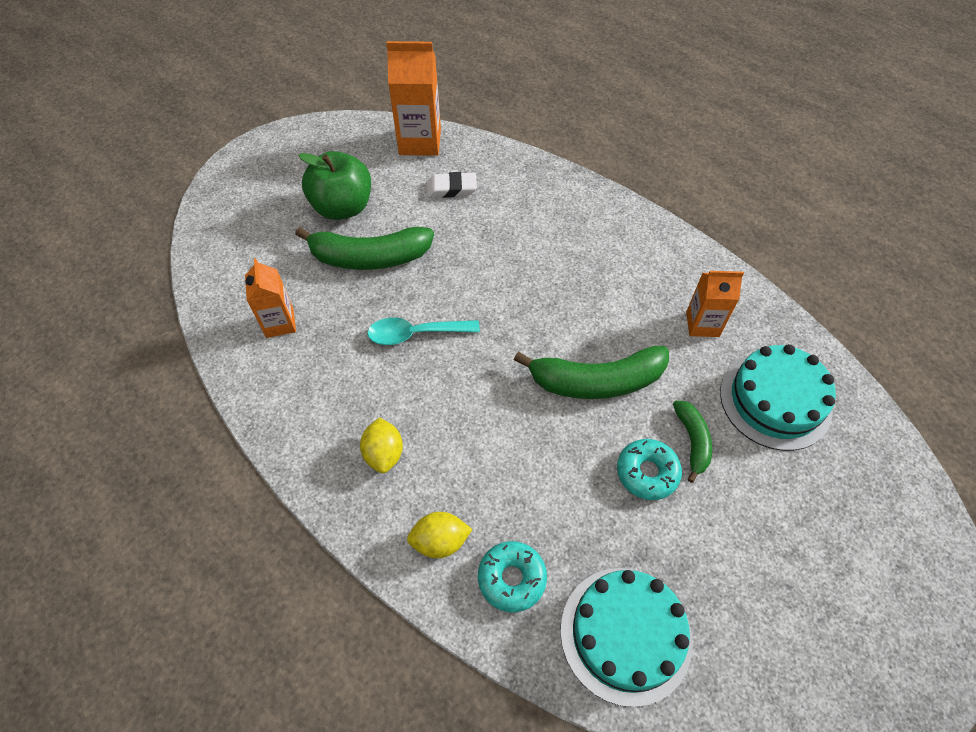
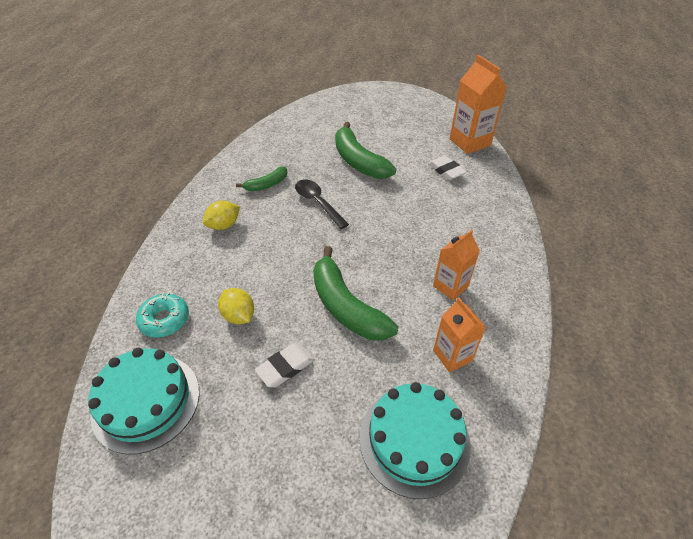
camera: 60 degrees right, 10 degrees down
orange carton [245,258,296,338] -> orange carton moved to [433,230,480,300]
green apple [298,151,371,220] -> none
turquoise spoon [367,318,480,345] -> black spoon [295,180,349,229]
yellow lemon [407,512,472,558] -> yellow lemon moved to [218,288,254,324]
turquoise donut [617,439,682,500] -> white eraser [255,343,314,387]
green banana [673,401,712,483] -> green banana moved to [236,167,287,191]

